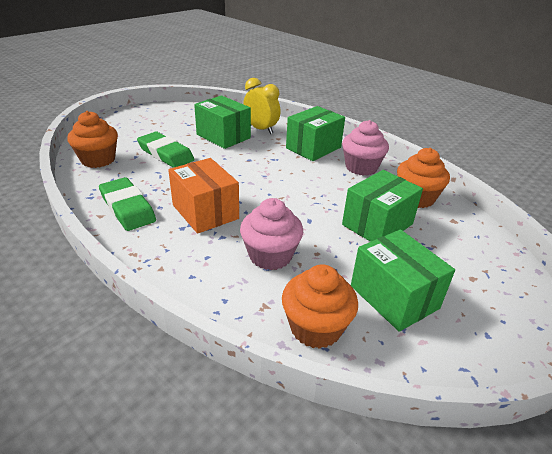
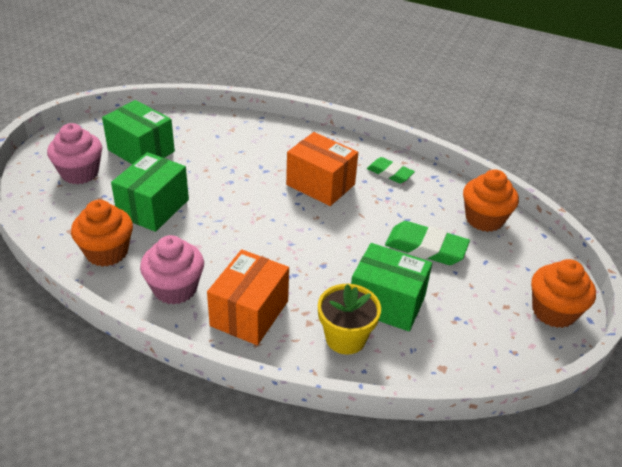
camera: 160 degrees right, 5 degrees up
green eraser [99,177,156,231] -> green eraser [367,157,415,184], size x0.65
pink cupcake [240,198,303,270] -> pink cupcake moved to [47,123,102,184]
yellow clock [243,78,280,134] -> yellow flower pot [318,284,381,355]
orange cupcake [282,264,358,349] -> orange cupcake moved to [531,259,596,328]
green box [286,106,345,161] -> orange box [207,249,289,345]

